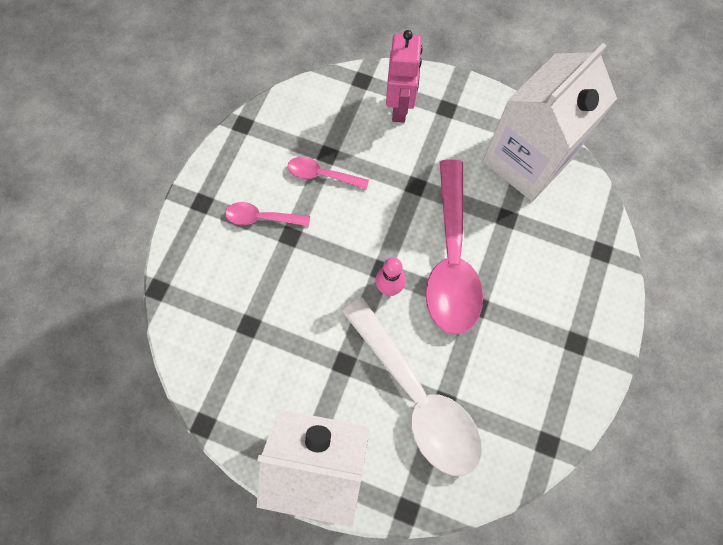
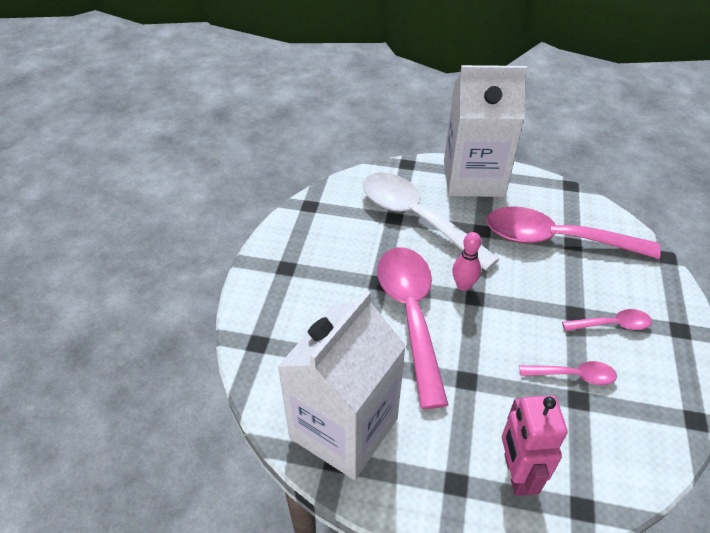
camera: 170 degrees right, 25 degrees down
none -> pink spoon [486,206,660,259]

